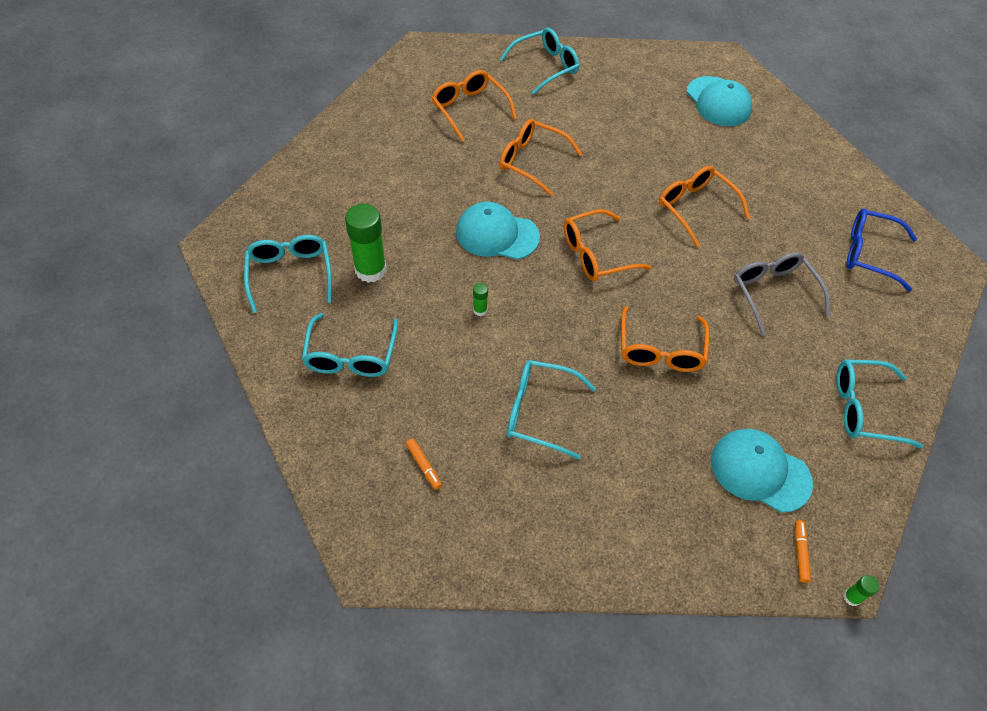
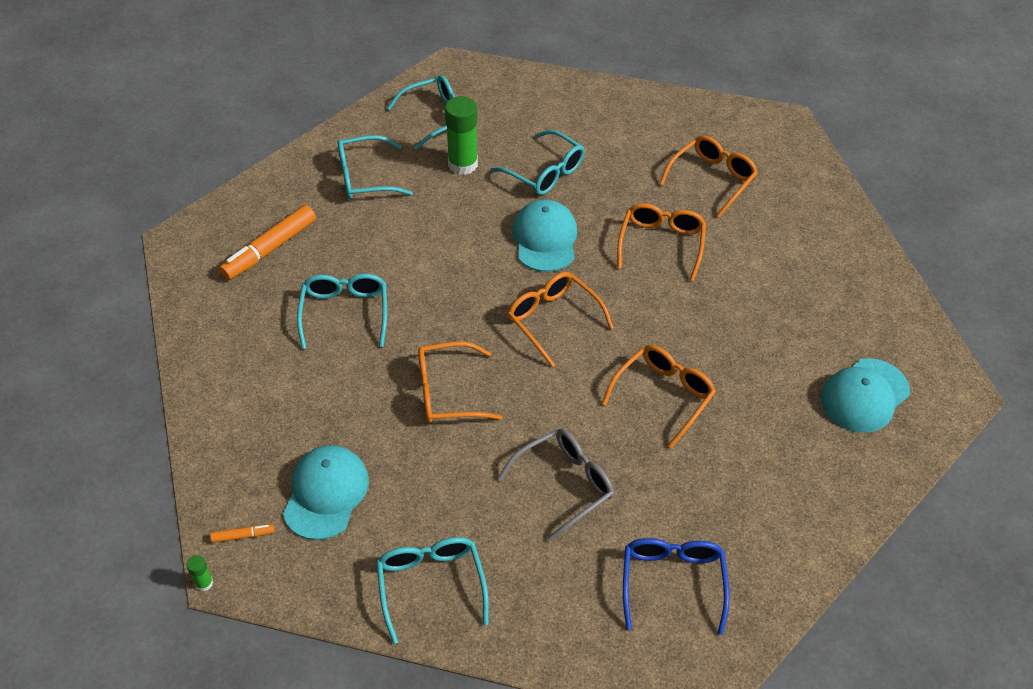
camera: 75 degrees right, 5 degrees down
orange marker [406,438,442,490] -> orange marker [219,205,316,280], size x2.20
green glue stick [473,283,488,316] -> none
turquoise glasses [500,28,579,95] -> turquoise glasses moved to [490,130,585,195]

